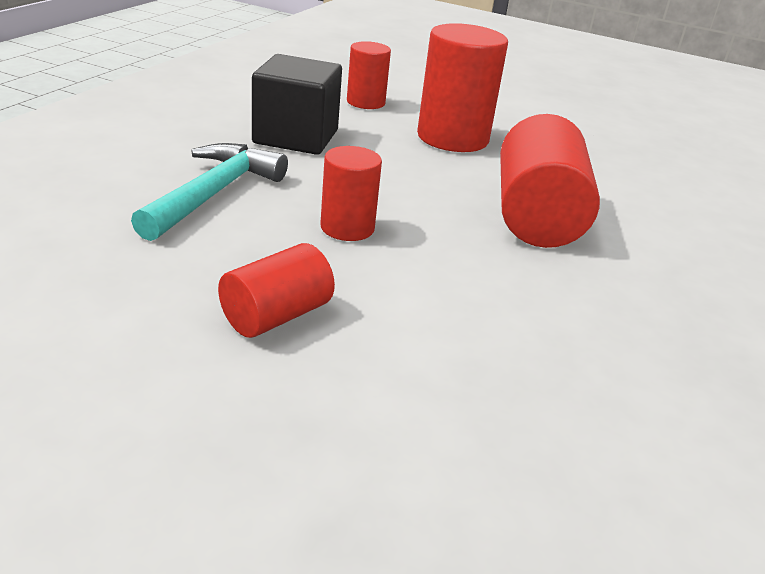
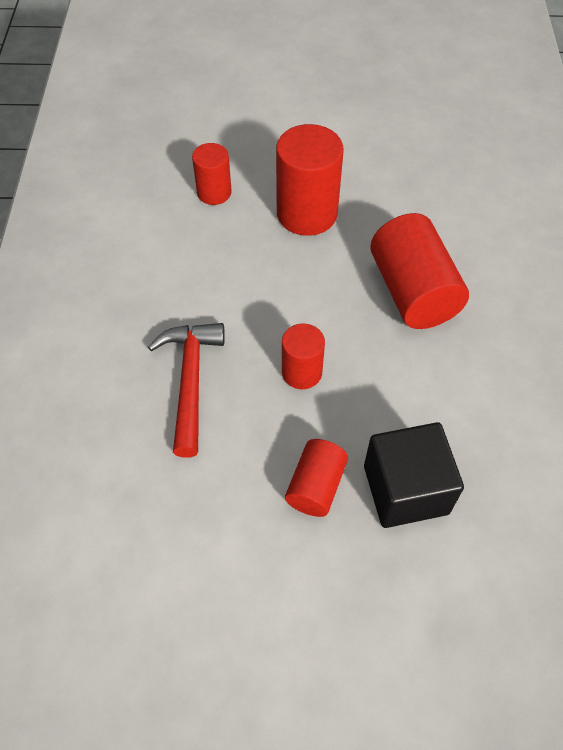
camera: 20 degrees left, 25 degrees up
turquoise hammer [131,143,288,241] -> red hammer [148,323,225,458]
black cube [252,54,342,155] -> black cube moved to [364,422,464,528]

